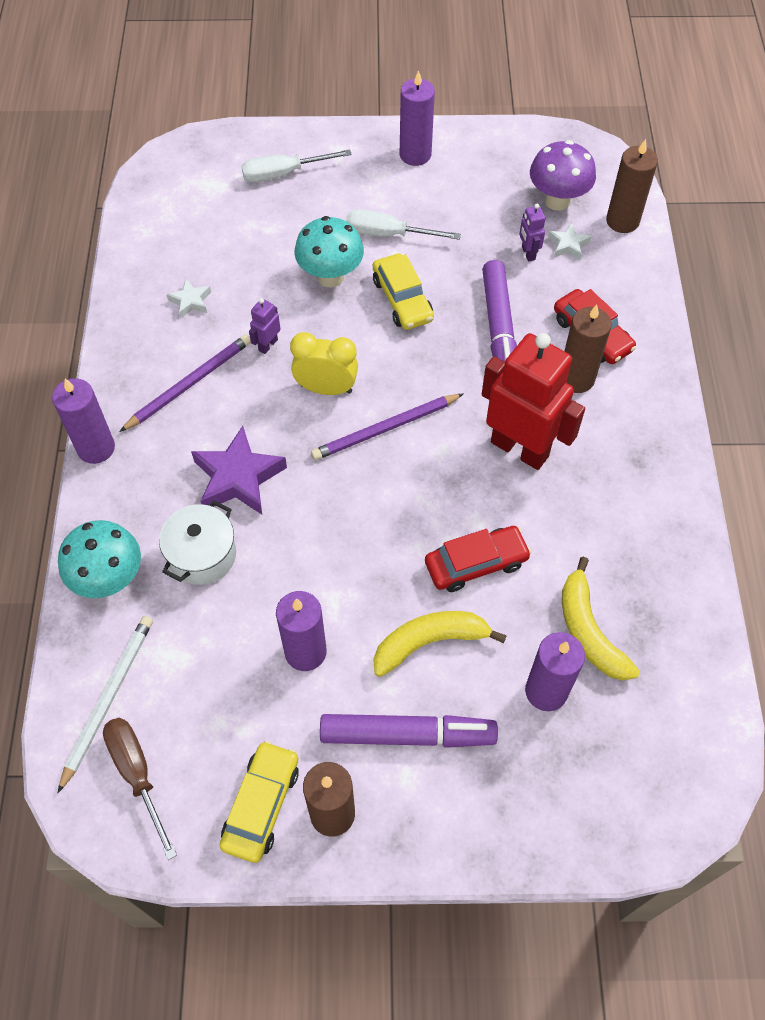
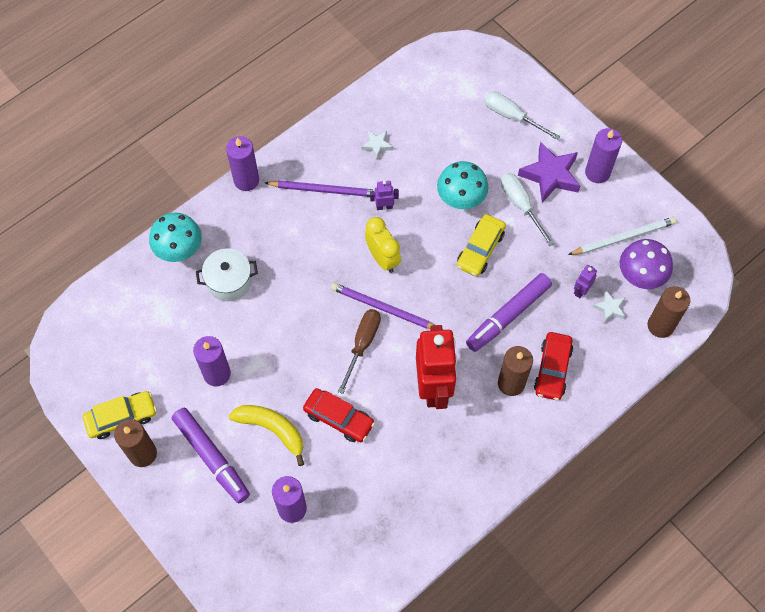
camera: 50 degrees right, 5 degrees up
white pencil [58,616,153,793] -> white pencil moved to [568,217,676,255]
brown screwdriver [103,717,177,860] -> brown screwdriver moved to [338,309,381,394]
purple star [191,426,287,514] -> purple star moved to [518,142,580,203]
yellow banana [562,557,640,680] -> none

